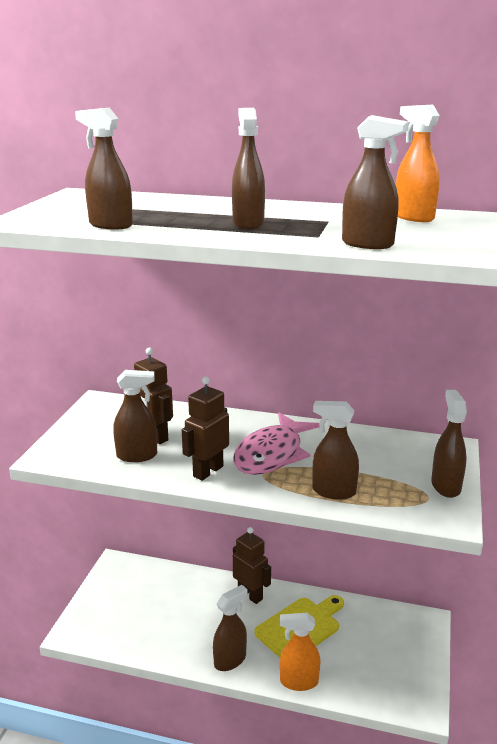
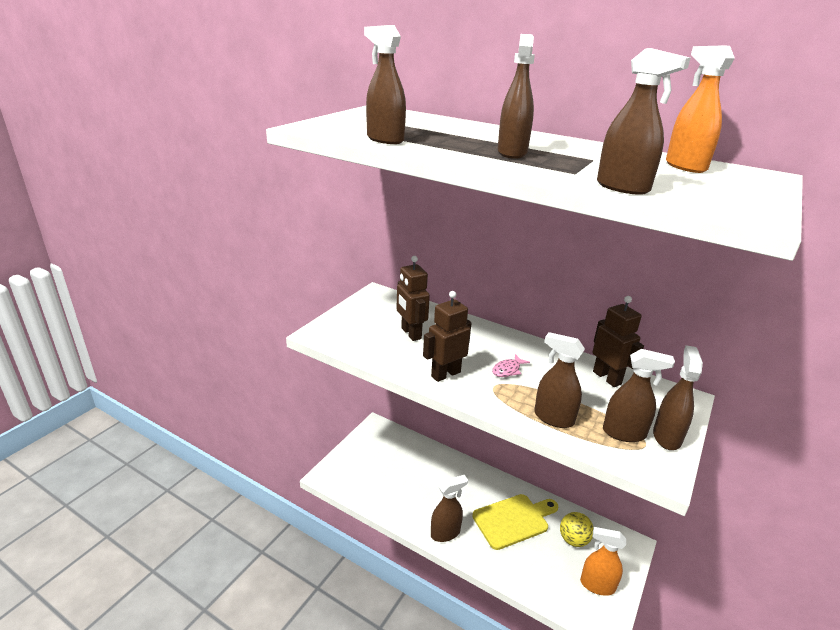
camera: 15 degrees right, 5 degrees up
brown spray bottle [113,370,157,462] -> brown spray bottle moved to [603,349,675,442]
pink fish [233,412,319,475] -> pink fish [492,354,530,377], size x0.41
brown robot [233,527,271,604] -> brown robot moved to [592,296,644,387]
orange spray bottle [280,613,320,691] -> orange spray bottle moved to [580,527,626,596]
none -> yellow ball [560,512,593,547]

